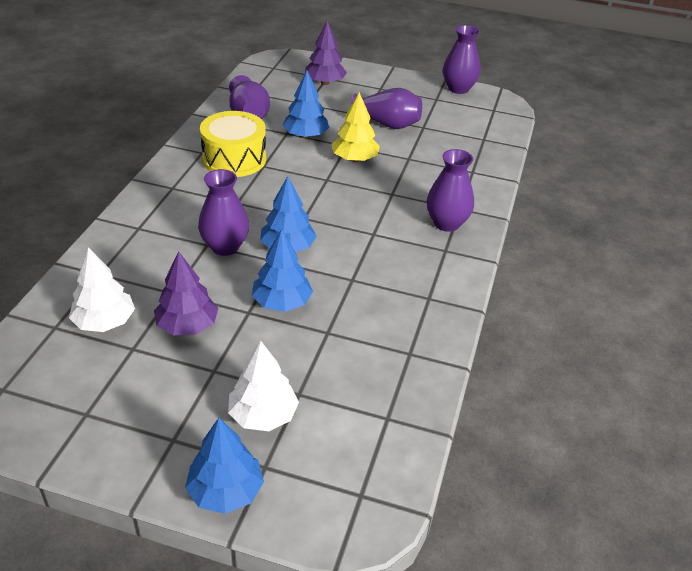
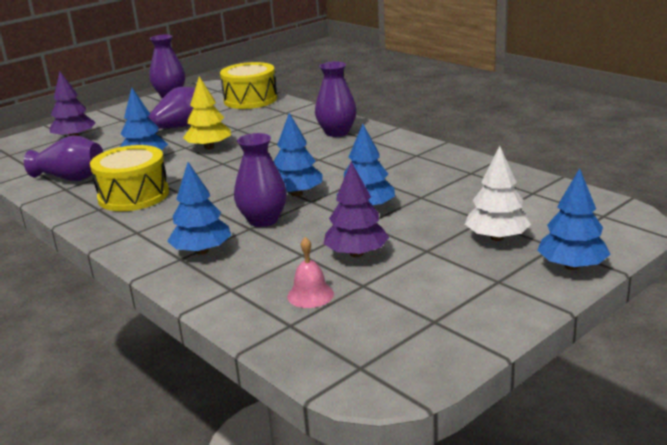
camera: 55 degrees left, 15 degrees down
white tree [69,247,135,332] -> pink bell [287,237,334,308]
none -> blue tree [167,162,231,255]
none -> yellow drum [220,62,277,109]

